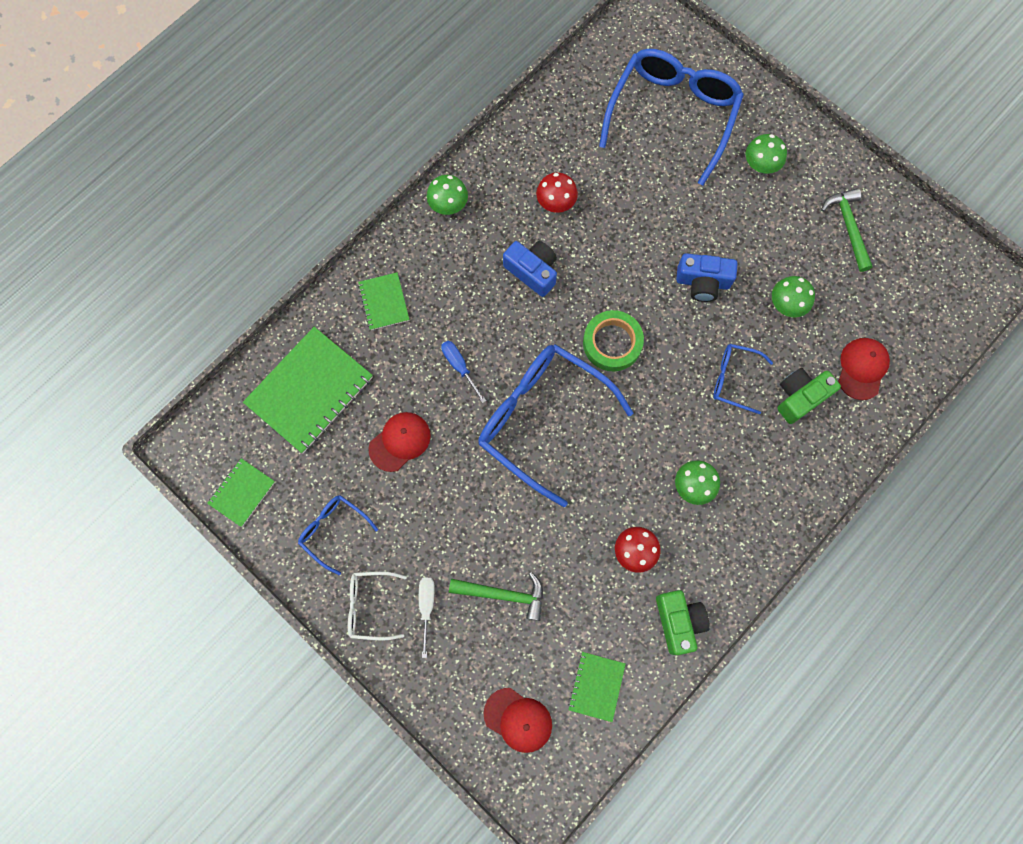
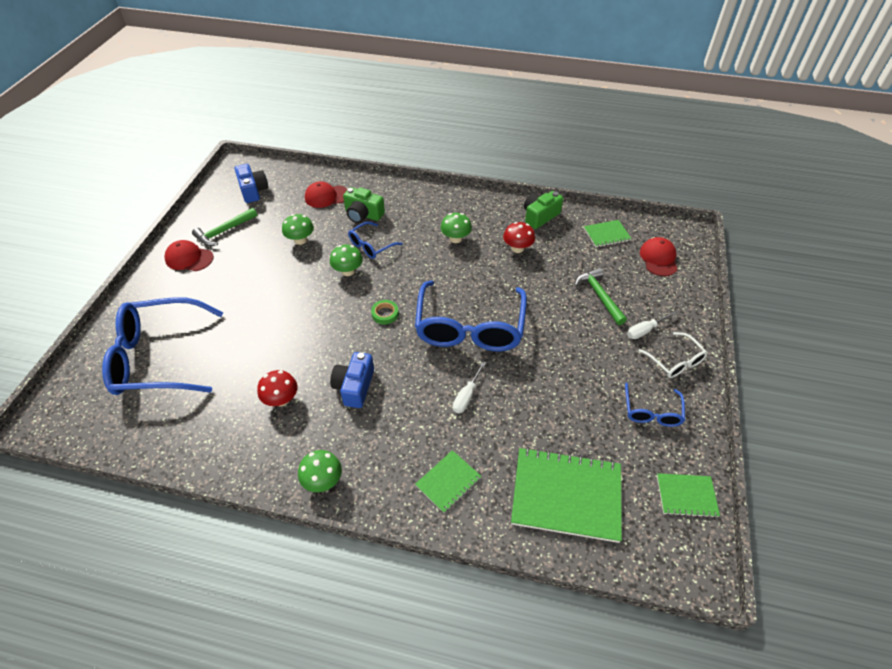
camera: 120 degrees left, 25 degrees down
red cap [369,412,431,472] -> red cap moved to [164,240,214,271]
blue screwdriver [441,341,486,403] -> white screwdriver [453,361,486,413]
green tape [583,310,644,371] -> green tape [371,300,399,325], size x0.56
blue camera [676,253,737,302] -> blue camera moved to [235,164,268,203]
blue glasses [713,344,773,414] -> blue glasses turned 60 degrees clockwise [348,222,403,259]
green mushroom [746,134,787,174] -> green mushroom moved to [330,244,363,276]

